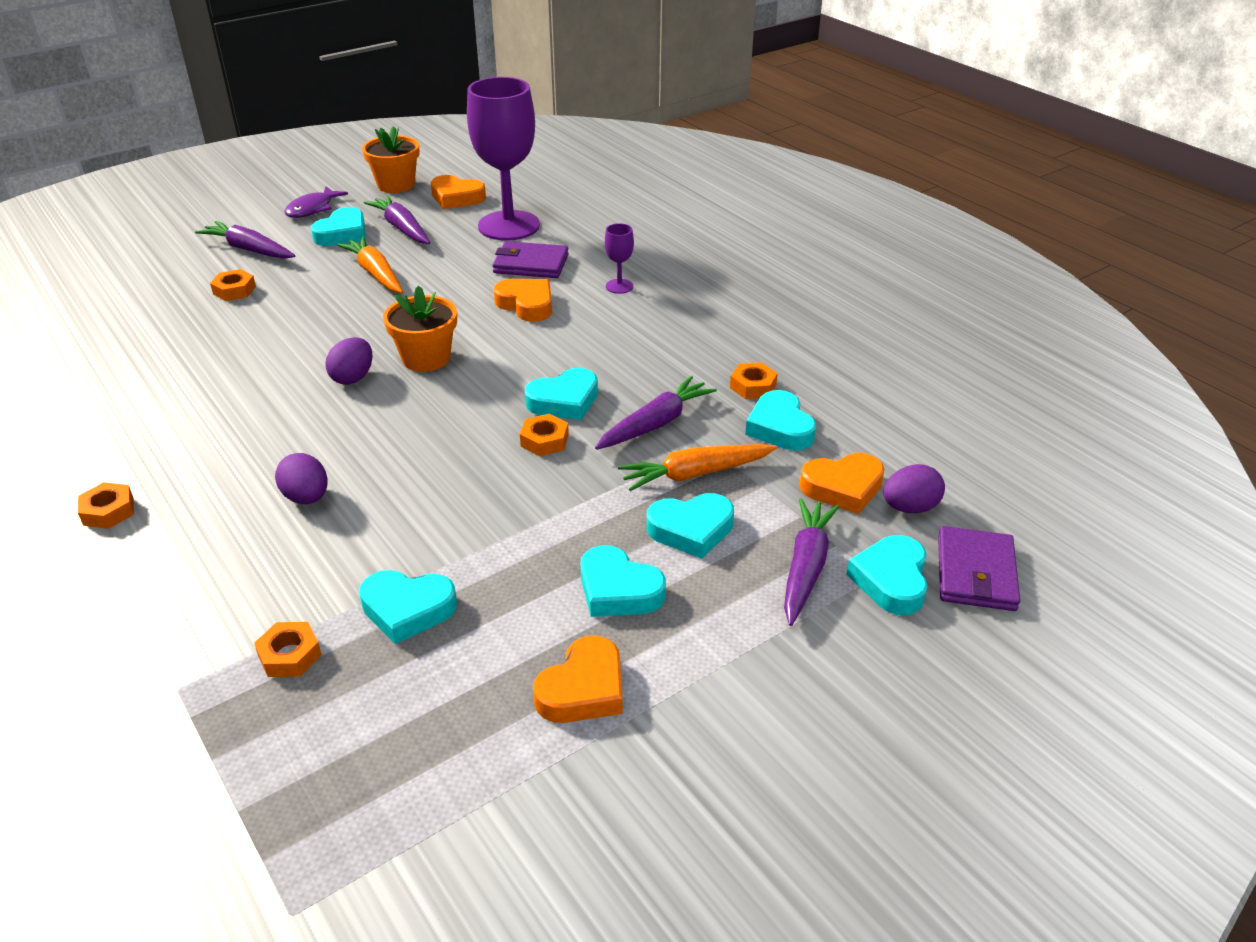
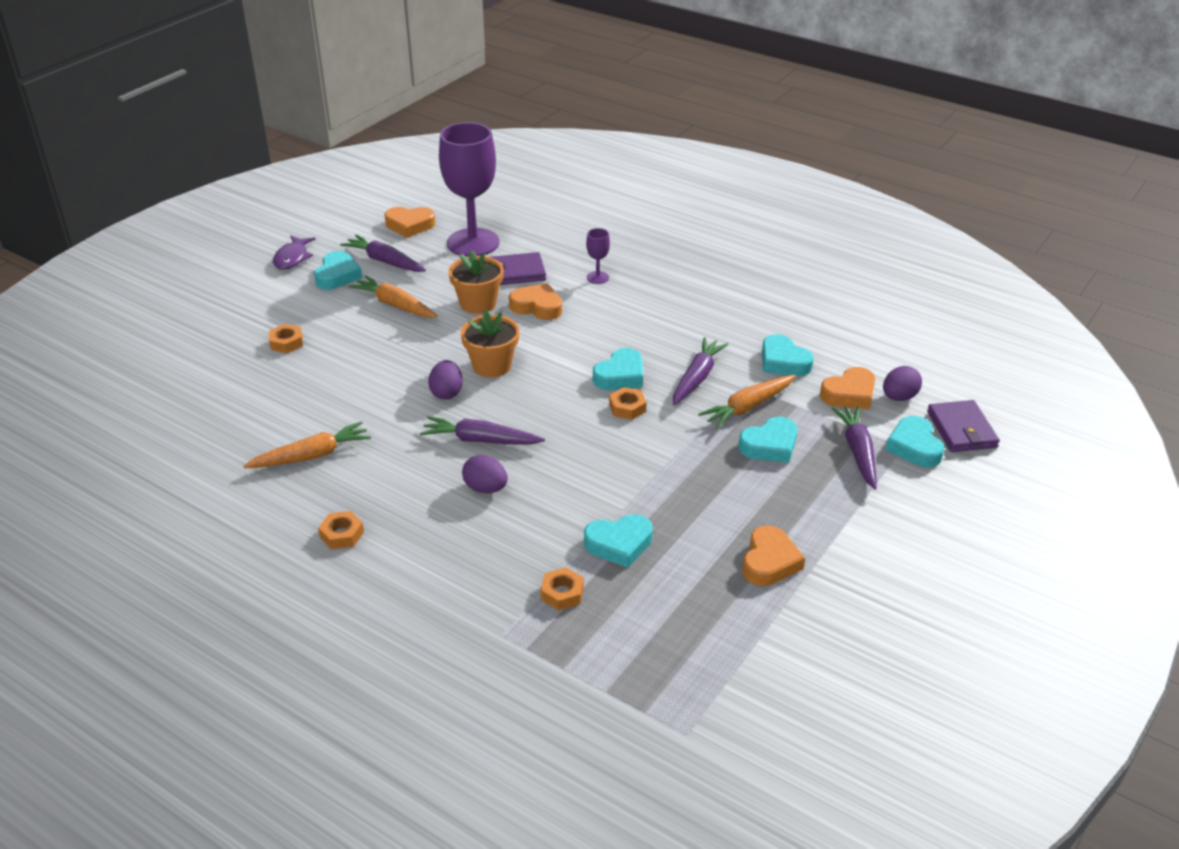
camera: 20 degrees left, 0 degrees up
purple carrot [195,221,295,259] -> purple carrot moved to [420,416,545,445]
orange flower pot [362,126,419,193] -> orange flower pot moved to [449,250,504,314]
turquoise heart [581,545,666,617] -> none
orange nut [730,362,778,399] -> none
none -> orange carrot [243,421,371,468]

